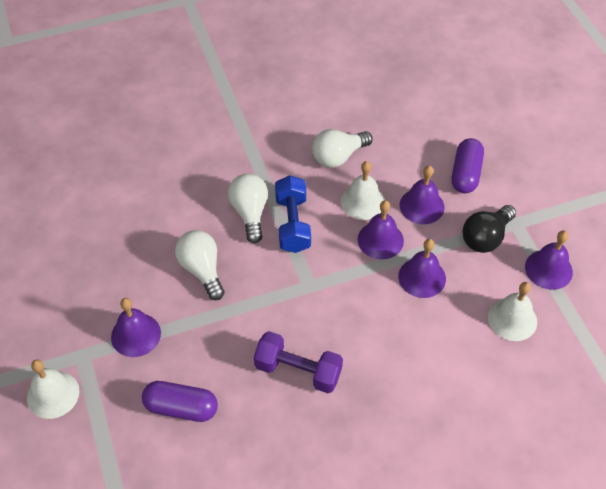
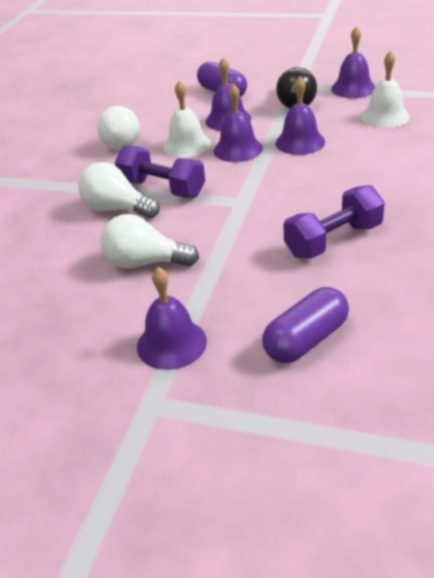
camera: 50 degrees left, 15 degrees down
white bell [27,360,79,419] -> none
blue dumbbell [275,175,311,253] -> purple dumbbell [115,145,205,198]

